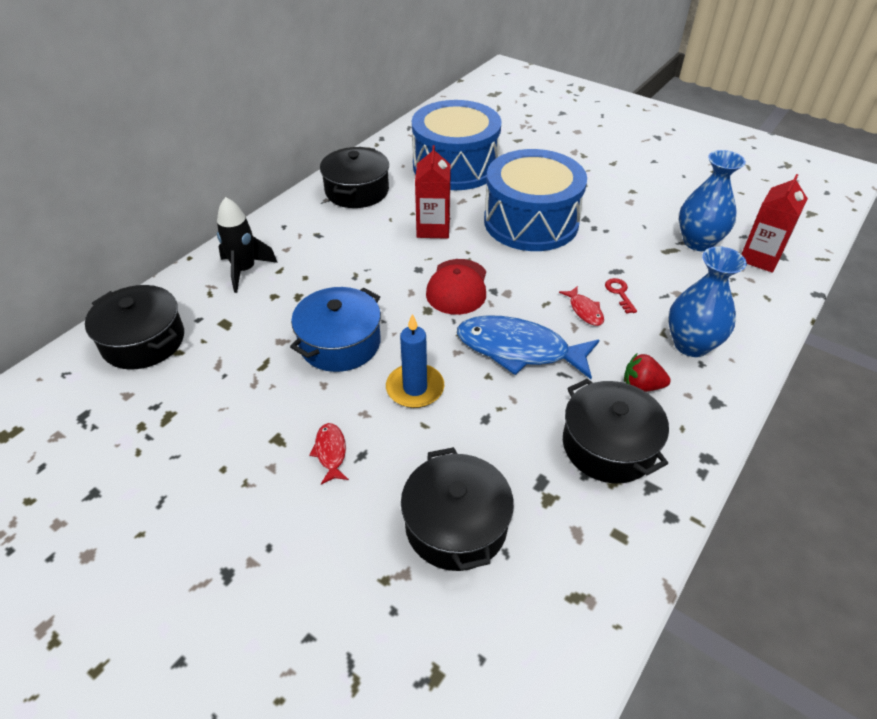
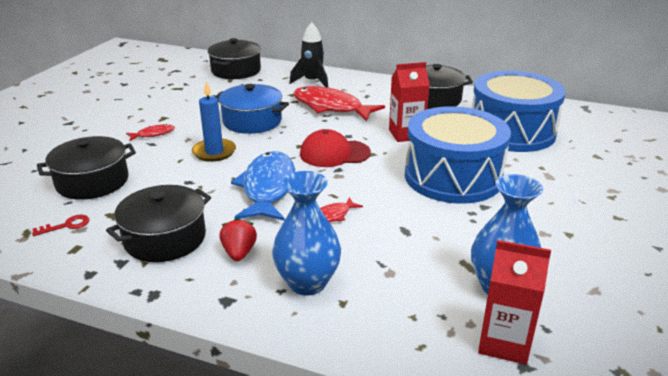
camera: 75 degrees right, 15 degrees down
red key [605,278,637,314] -> red key moved to [32,215,89,236]
none -> red fish [293,86,385,121]

